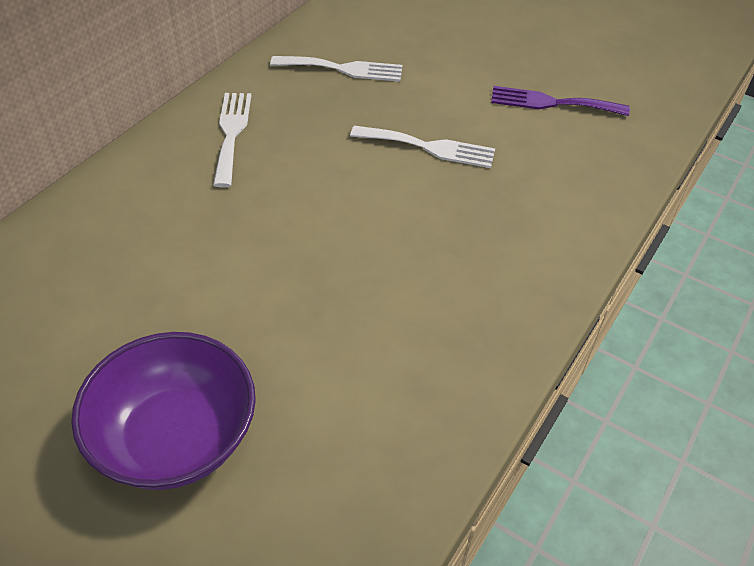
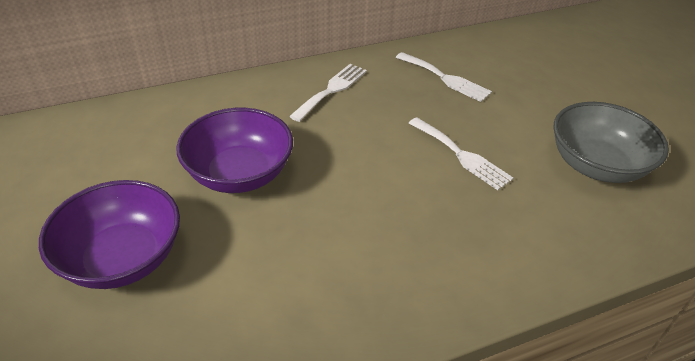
camera: 35 degrees right, 5 degrees down
purple fork [491,86,630,116] -> grey bowl [553,102,669,183]
none -> purple bowl [176,108,293,193]

